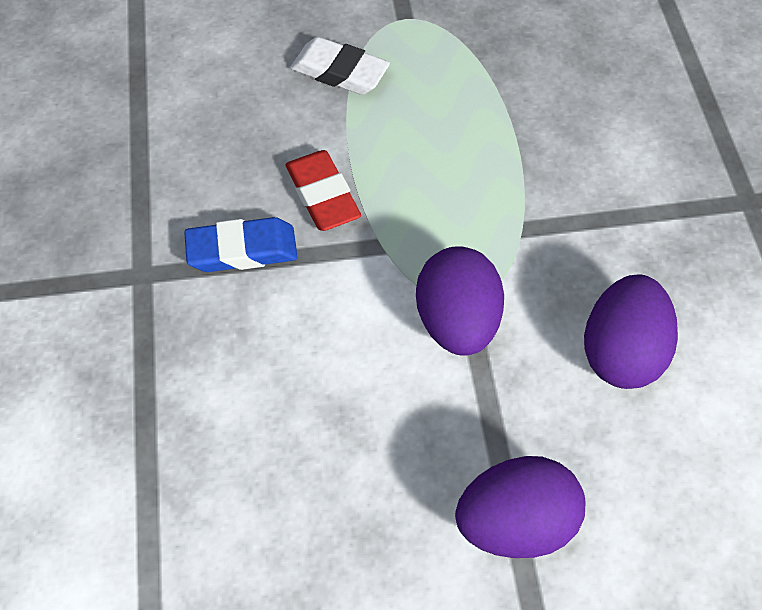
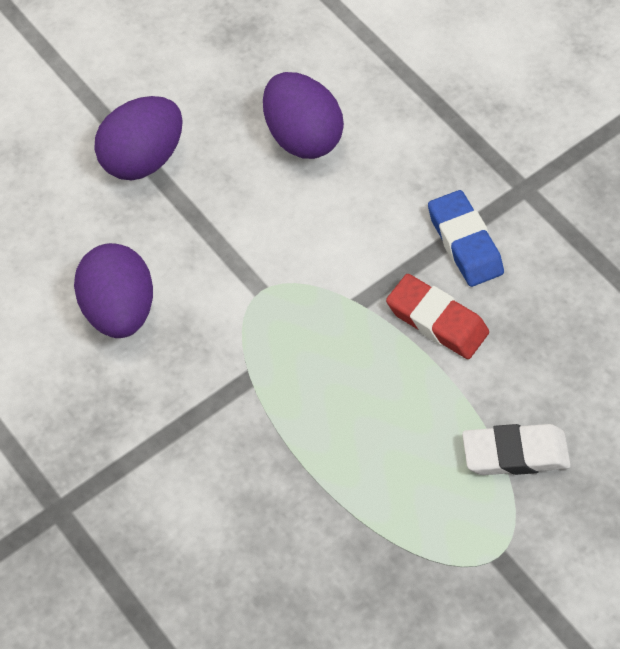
camera: 150 degrees right, 0 degrees up
blue eraser [184,217,298,272] -> blue eraser turned 75 degrees counterclockwise [428,190,504,287]
purple egg [416,246,504,355] -> purple egg moved to [263,72,344,159]

